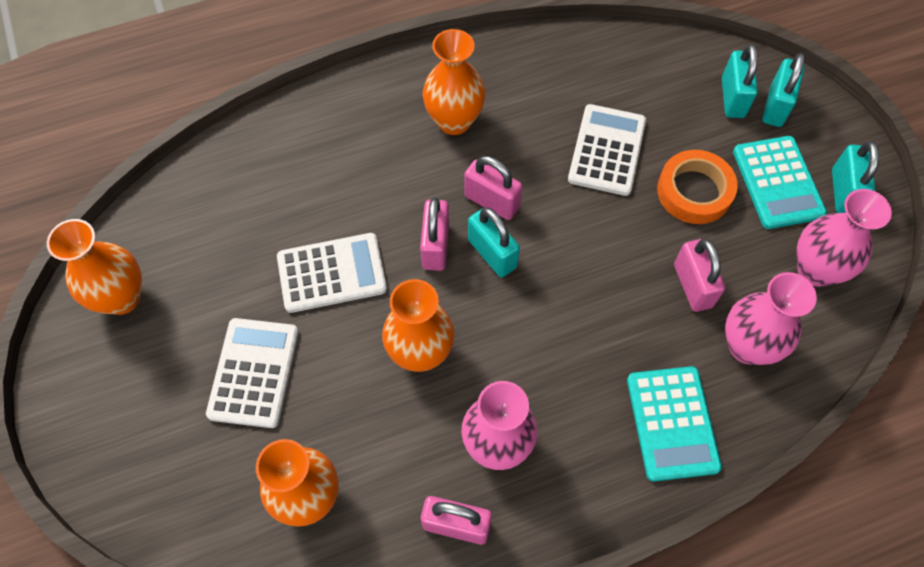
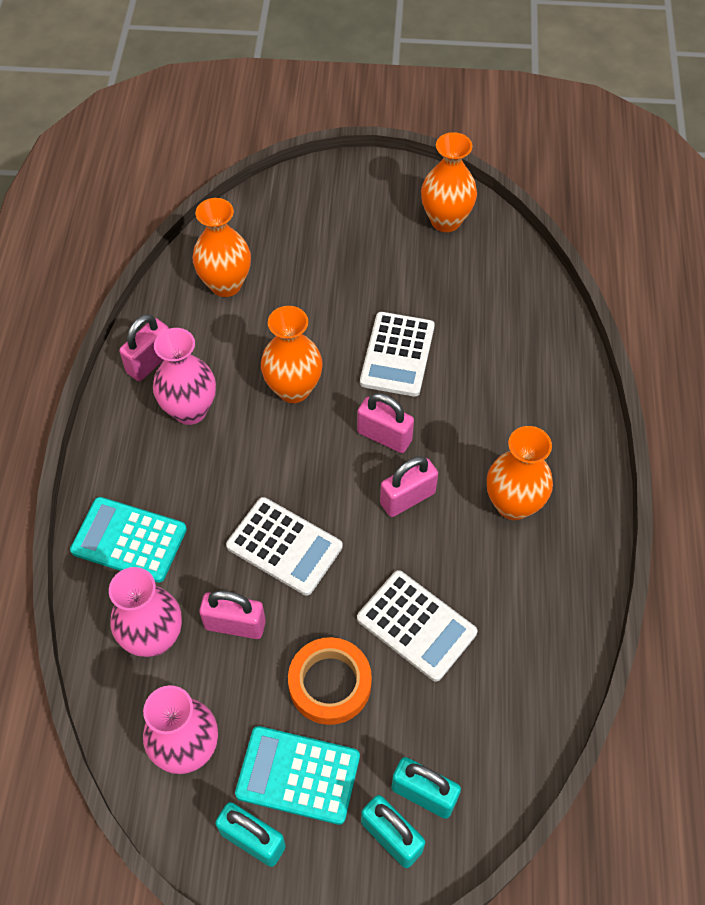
camera: 115 degrees right, 5 degrees down
white calculator [206,318,299,428] -> white calculator moved to [226,497,343,596]
turquoise padlock [468,207,520,277] -> none

